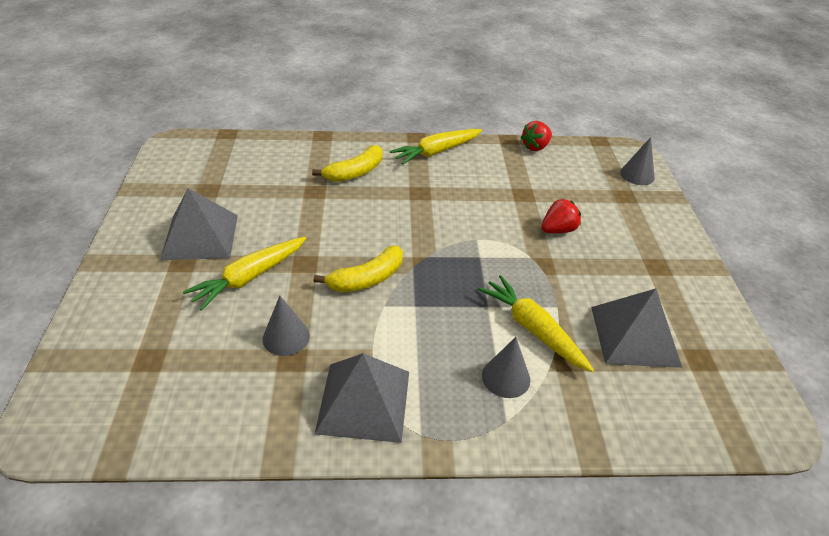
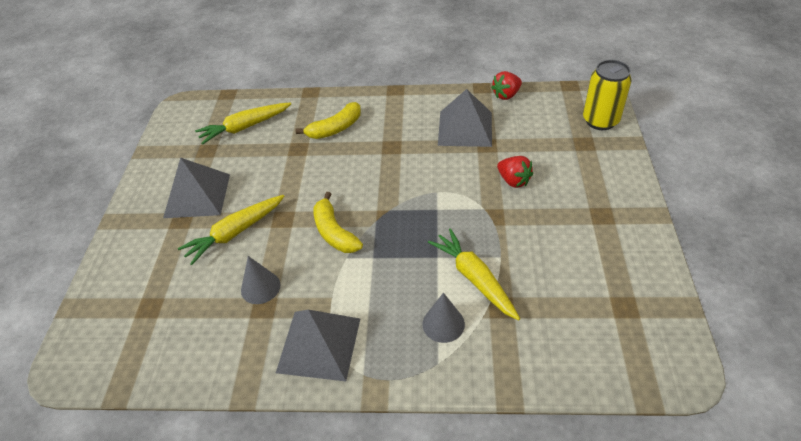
camera: 10 degrees right, 5 degrees up
yellow banana [314,245,403,292] -> yellow banana turned 90 degrees clockwise [314,192,363,253]
yellow carrot [389,129,482,165] -> yellow carrot moved to [195,103,291,145]
red strawberry [541,199,581,233] -> red strawberry turned 75 degrees clockwise [497,156,533,188]
grey pyramid [591,288,682,368] -> grey pyramid moved to [438,89,492,147]
grey cone [620,137,655,185] -> yellow can [583,60,631,130]

